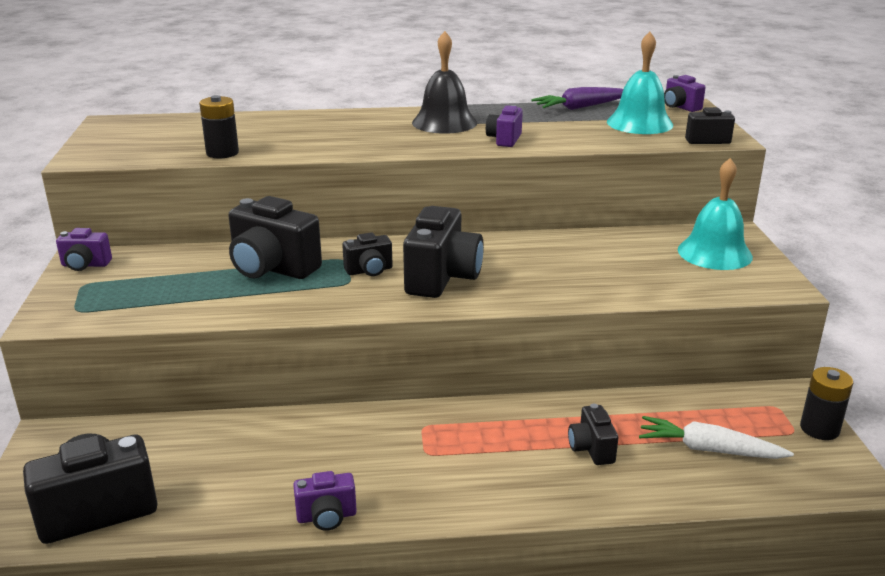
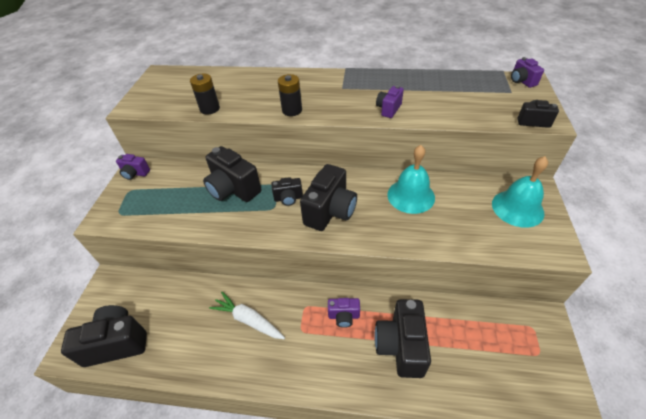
camera: 15 degrees right, 20 degrees up
purple camera [293,471,357,531] -> purple camera moved to [328,298,360,328]
black bell [412,31,477,134] -> none
purple carrot [531,87,623,110] -> none
black camera [568,404,618,465] -> black camera [374,299,431,378], size x1.89
turquoise bell [607,32,673,134] -> turquoise bell moved to [387,145,435,214]
white carrot [639,416,794,459] -> white carrot moved to [209,292,285,339]
black battery [800,367,853,440] -> black battery moved to [278,74,302,116]

